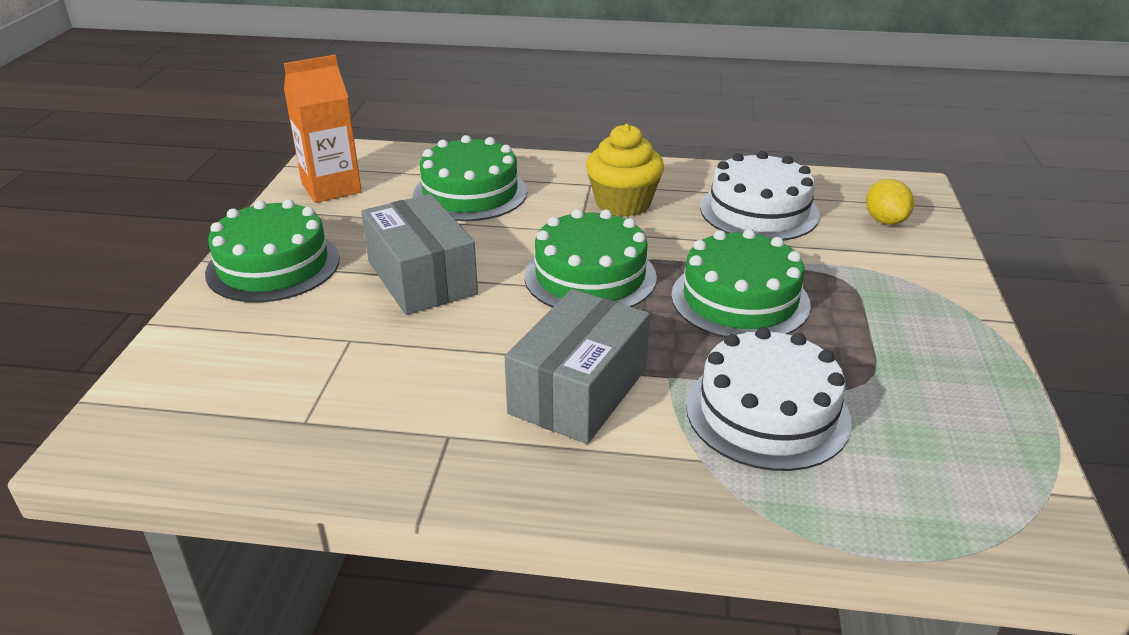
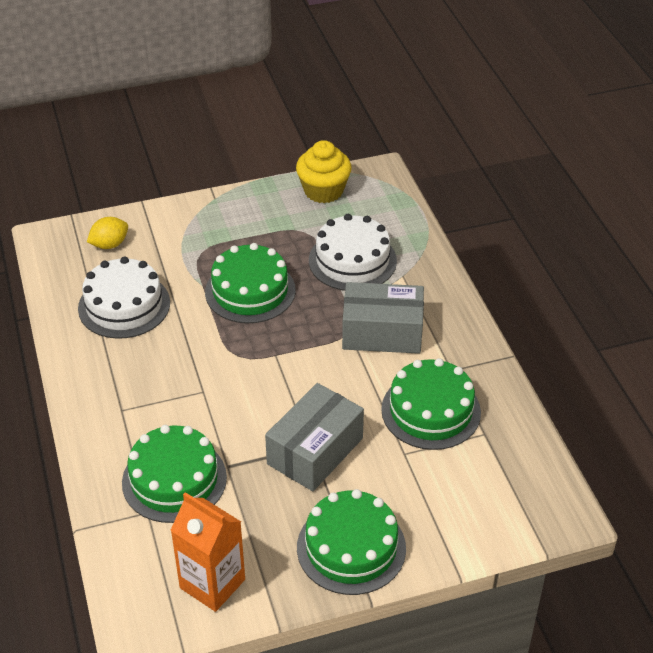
camera: 115 degrees left, 10 degrees up
green cake [524,209,657,308] -> green cake moved to [381,358,481,450]
yellow cupcake [586,124,664,217] -> yellow cupcake moved to [296,140,352,203]

